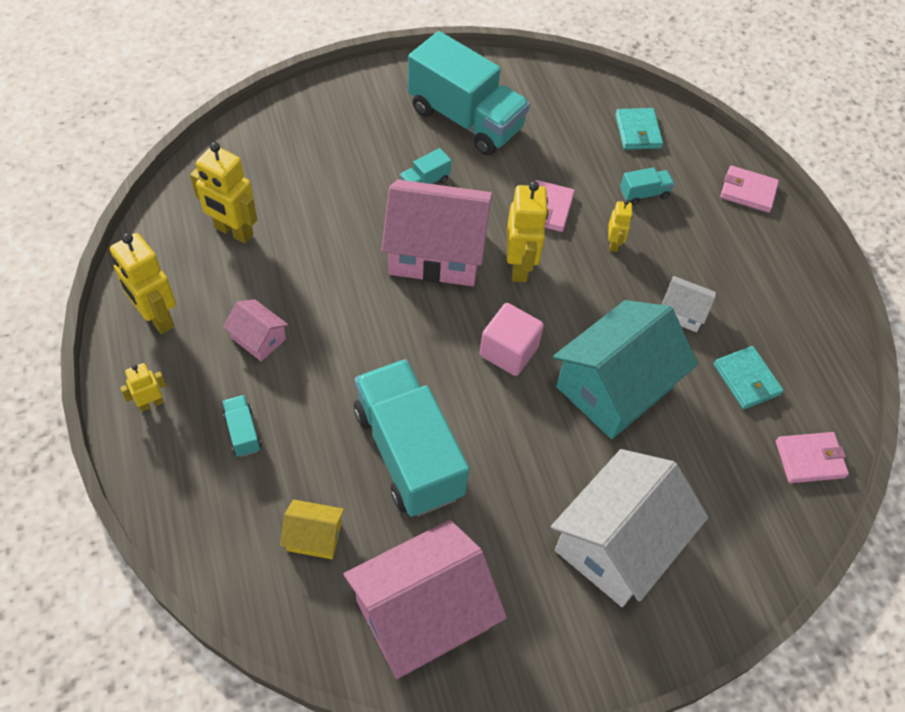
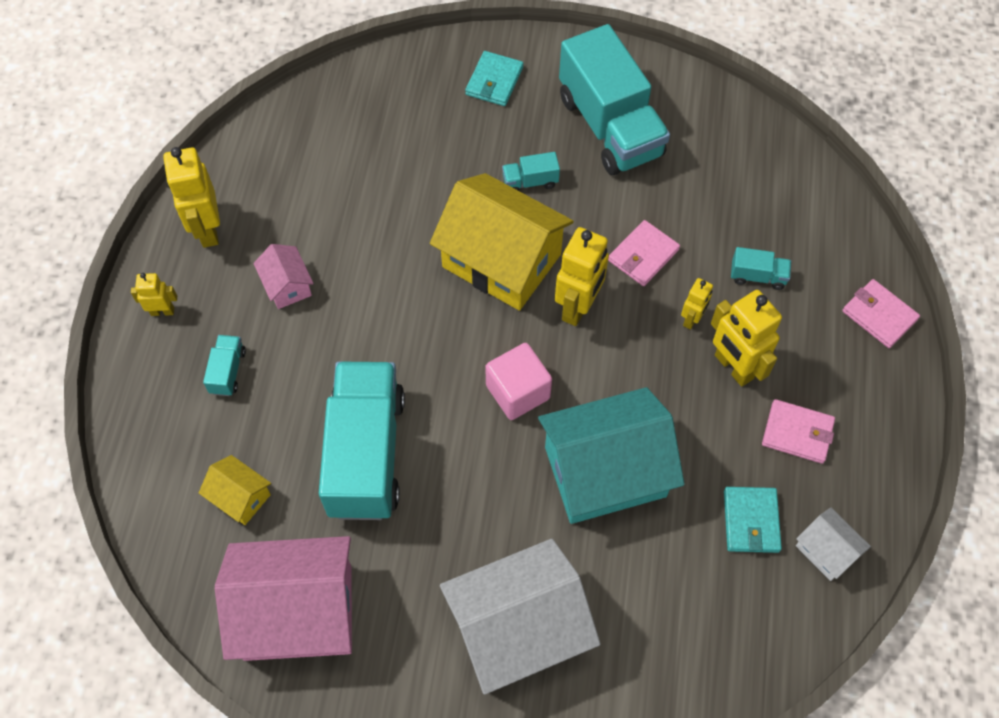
camera: 30 degrees right, 5 degrees up
yellow robot [190,142,258,244] -> yellow robot moved to [711,290,782,387]
pink house [381,180,492,286] -> yellow house [430,173,574,311]
turquoise wallet [615,108,663,150] -> turquoise wallet moved to [465,51,523,106]
white house [661,276,716,332] -> white house moved to [796,507,871,581]
pink wallet [776,432,849,483] -> pink wallet moved to [762,399,835,464]

